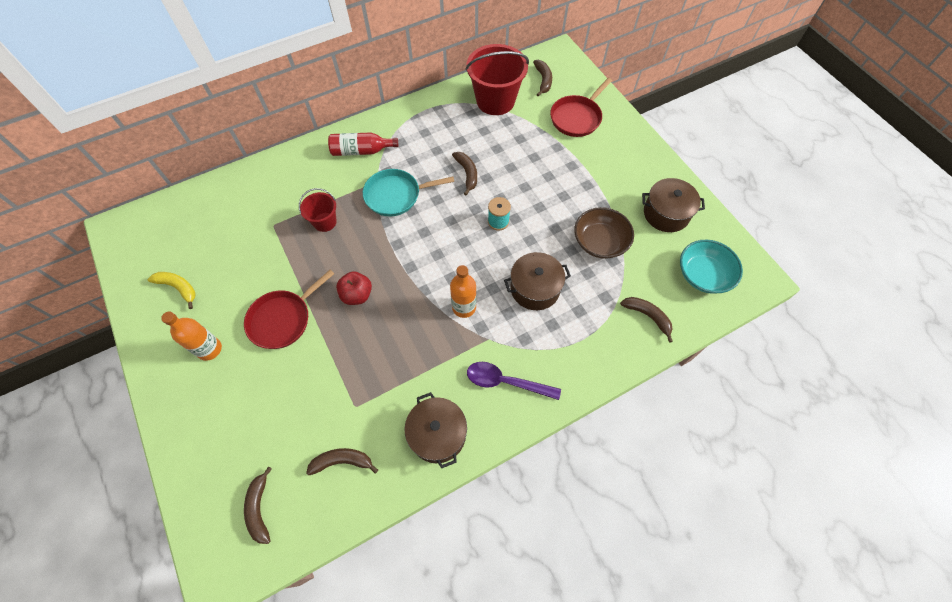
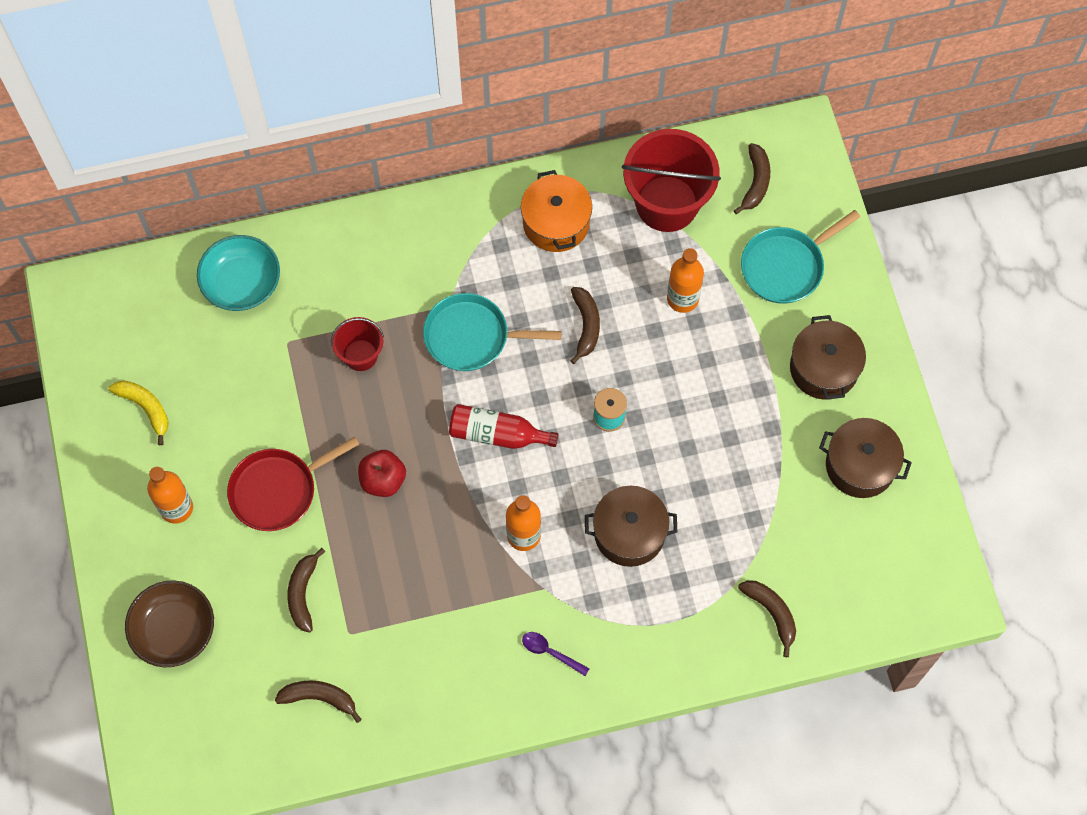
camera: 15 degrees right, 5 degrees up
brown banana [244,466,272,544] -> brown banana moved to [287,548,325,633]
red bottle [328,132,398,156] -> red bottle moved to [449,404,558,449]
brown pot [405,392,467,468] -> brown pot moved to [790,315,866,400]
purple spoon [467,362,561,400] -> purple spoon [522,632,590,676], size x0.58
red pan [550,78,612,137] -> turquoise pan [741,210,860,304]
brown bowl [574,207,634,259] -> brown bowl moved to [125,580,214,667]
turquoise bowl [680,239,743,294] -> turquoise bowl moved to [197,235,280,311]
none -> orange pot [521,170,592,252]
none -> orange bottle [667,248,704,313]

